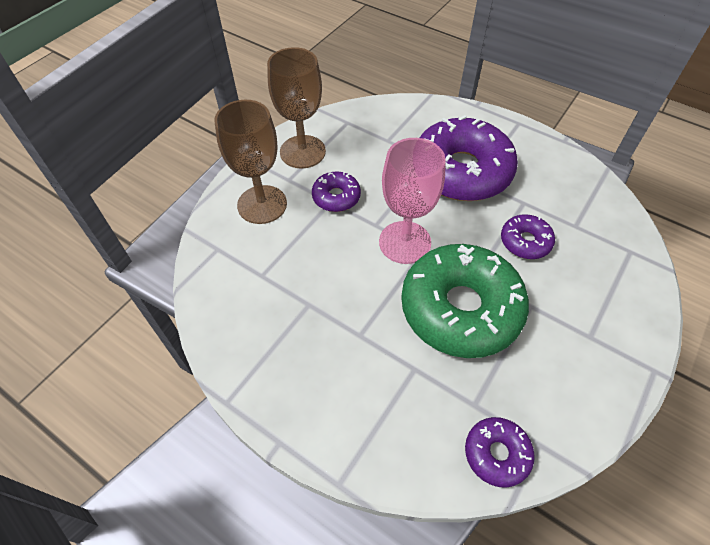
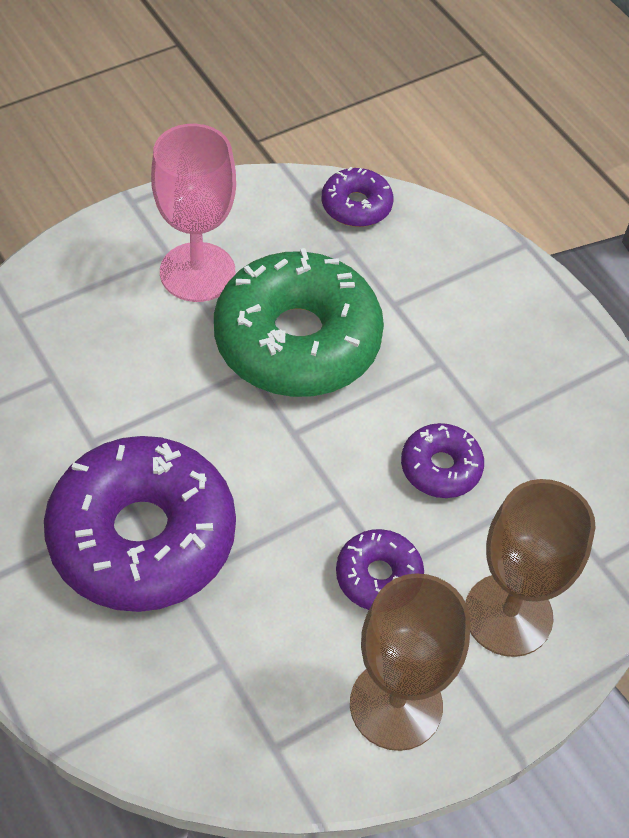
camera: 160 degrees left, 0 degrees up
pink goblet [379,138,446,264] -> pink goblet moved to [151,124,236,302]
purple donut [501,214,555,259] -> purple donut moved to [401,423,484,498]

